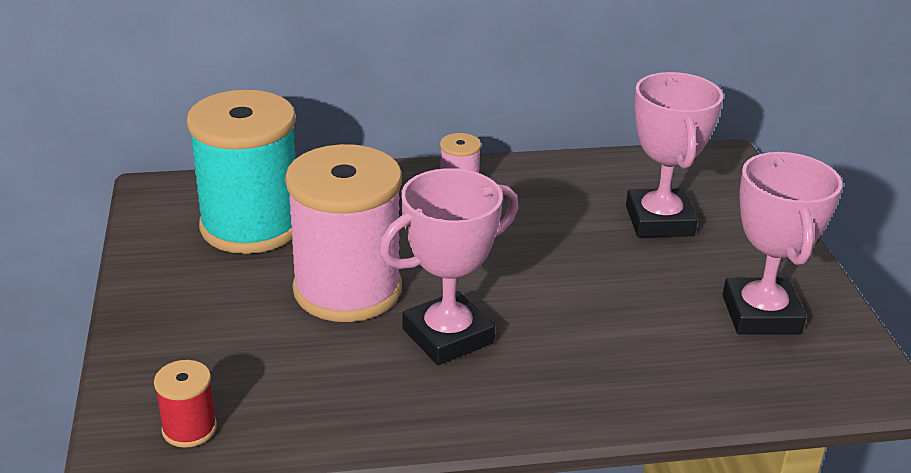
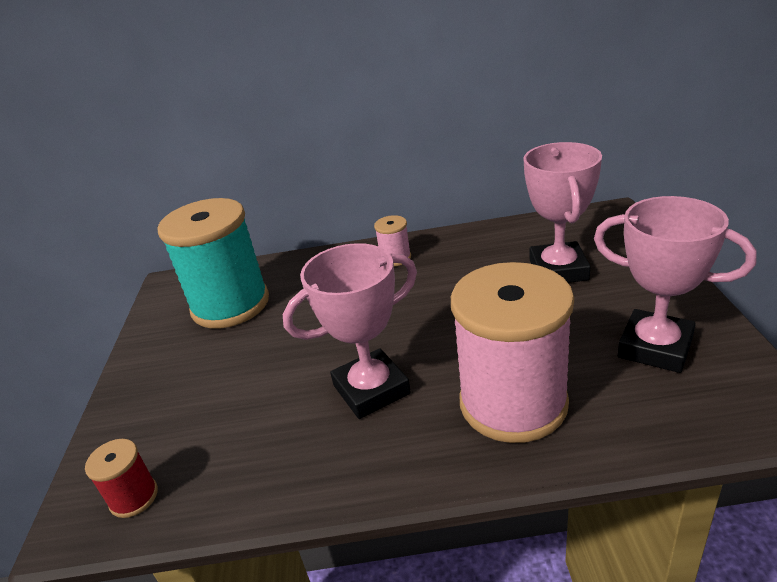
camera: 10 degrees right, 0 degrees up
pink spool [285,144,402,322] -> pink spool moved to [451,262,574,443]
pink trophy [722,152,842,335] -> pink trophy turned 60 degrees counterclockwise [594,196,757,373]

